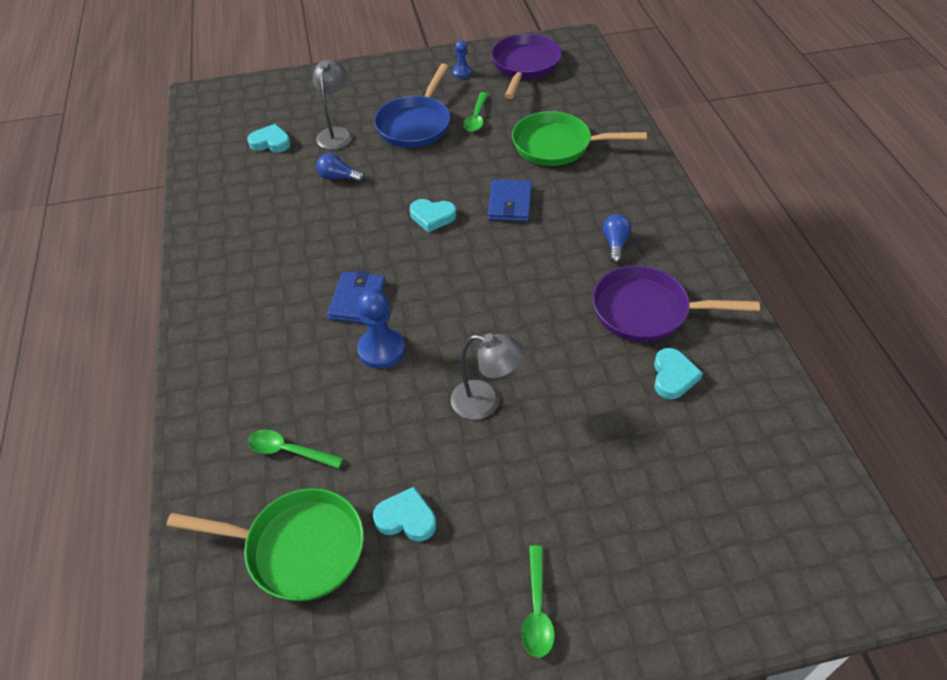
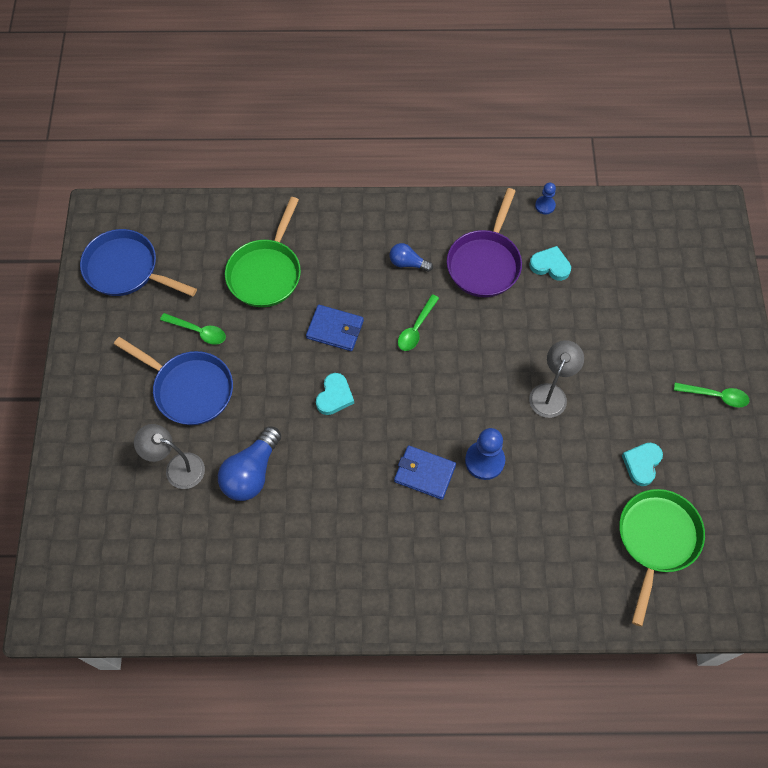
camera: 80 degrees left, 15 degrees up
turquoise heart [247,124,291,152] -> none
green spoon [248,429,343,469] -> green spoon moved to [398,294,439,351]
blue light bulb [316,153,364,183] -> blue light bulb [218,426,281,501], size x1.75
blue pawn [452,40,472,78] -> blue pawn moved to [535,183,556,214]
purple pan [491,34,562,99] -> blue pan [80,229,197,296]

